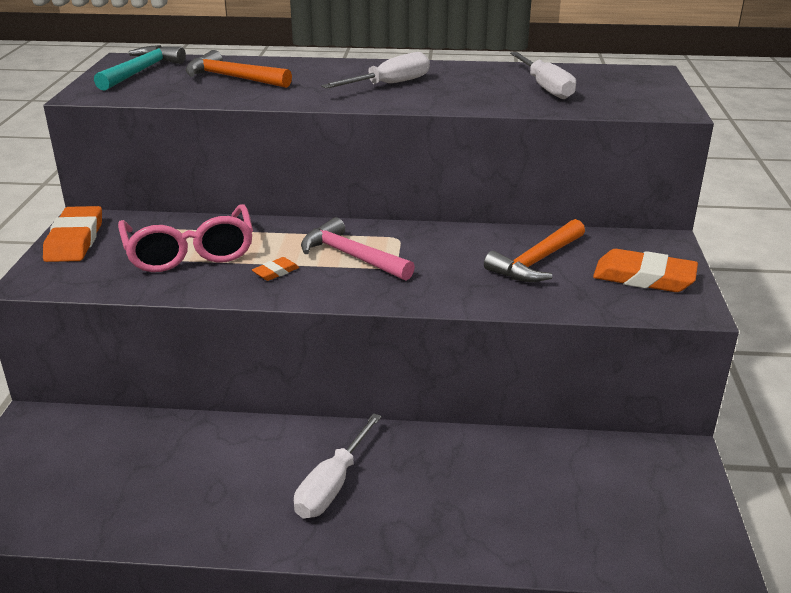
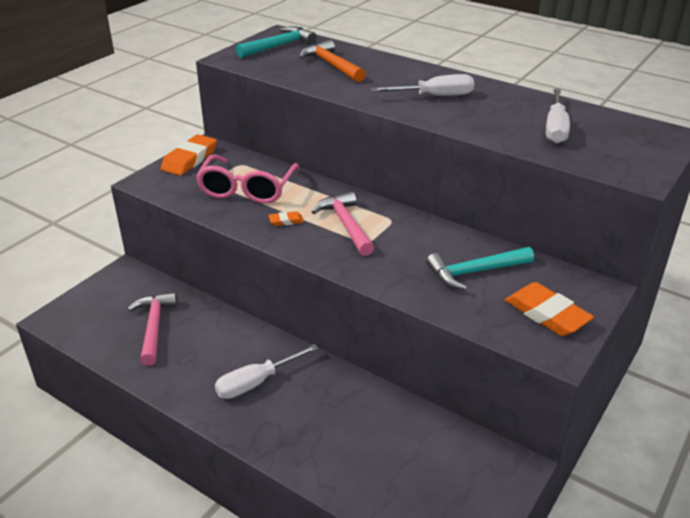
camera: 30 degrees right, 5 degrees up
orange hammer [484,219,585,282] -> turquoise hammer [426,247,534,290]
none -> pink hammer [127,293,177,366]

